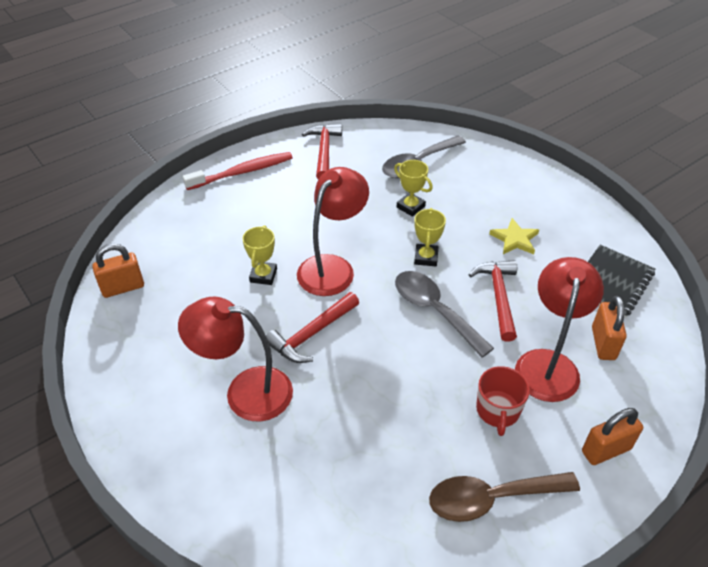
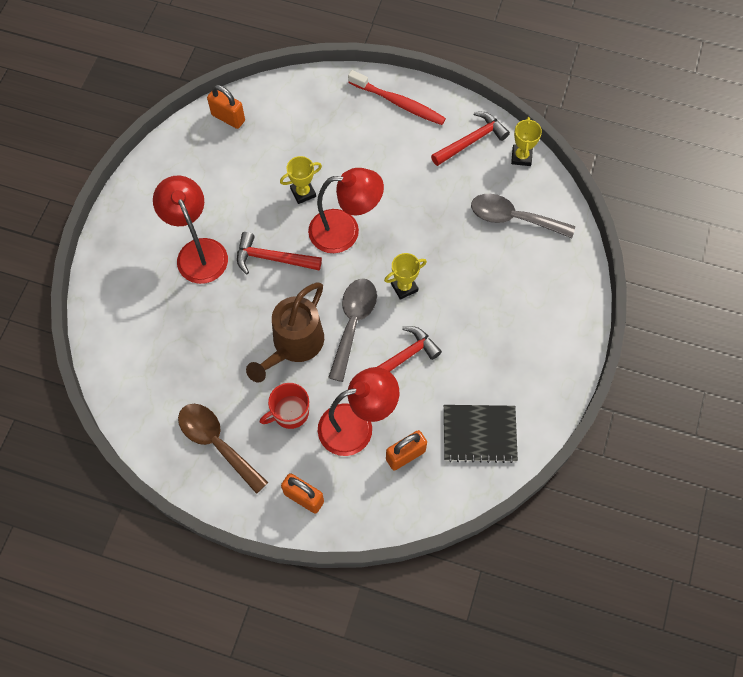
camera: 55 degrees right, 20 degrees up
yellow trophy [394,160,433,217] -> yellow trophy moved to [511,117,542,166]
yellow star [489,218,539,254] -> none
none -> brown watering can [246,282,324,383]

